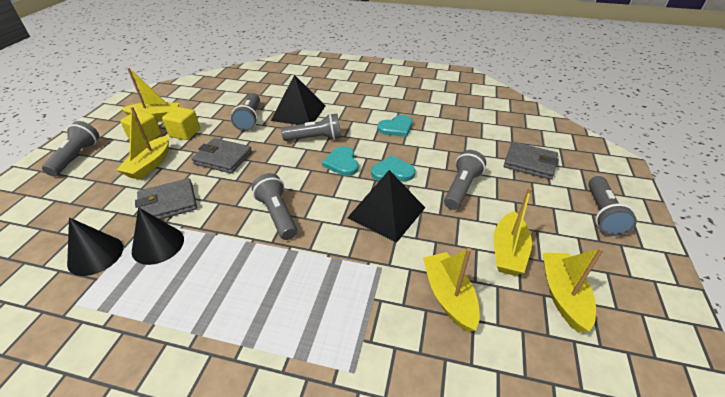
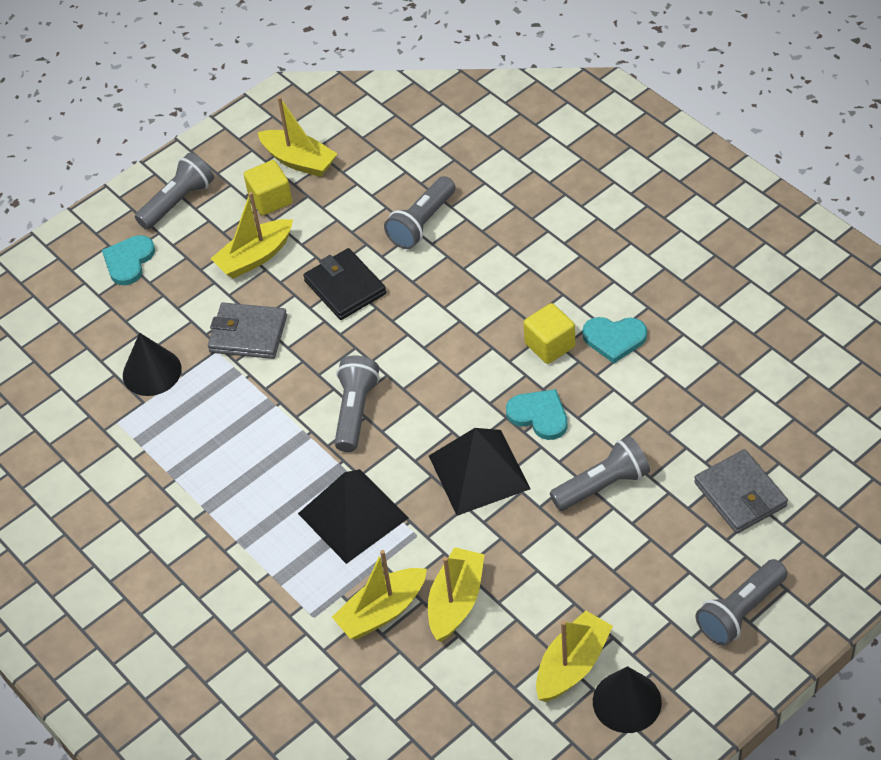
camera: 40 degrees right, 10 degrees up
black cone [132,207,184,265] -> black cone moved to [593,666,662,733]
yellow cube [162,107,200,140] -> yellow cube moved to [523,303,575,364]
grey wallet [191,138,252,174] -> black wallet [303,248,386,320]
black pyramid [271,75,326,125] -> black pyramid moved to [298,469,409,564]
grey flashlight [281,113,341,141] -> none
turquoise heart [322,146,359,176] -> turquoise heart moved to [102,235,155,285]
yellow boat [494,187,532,276] -> yellow boat moved to [332,550,427,639]

